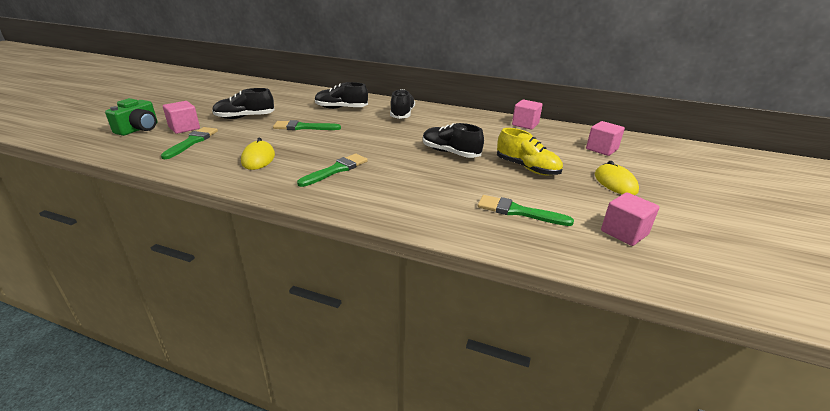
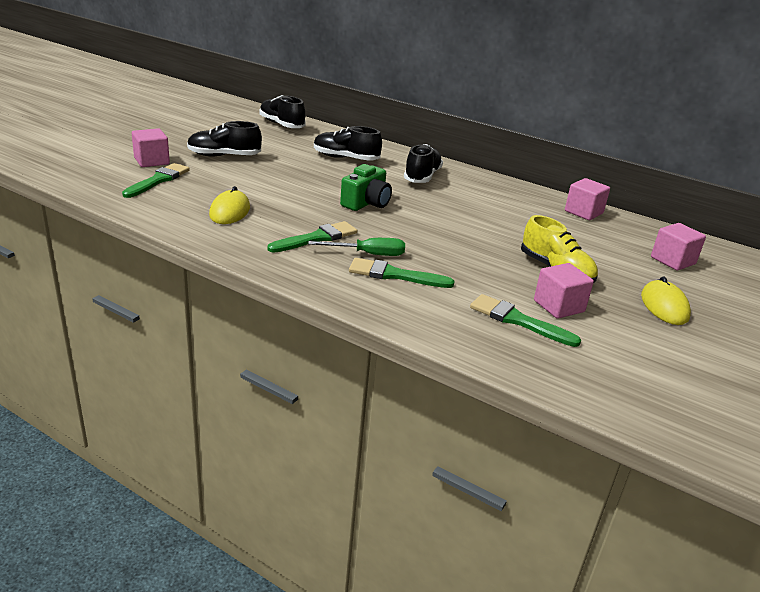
camera: 10 degrees right, 0 degrees up
green camera [105,98,158,136] -> green camera moved to [340,164,392,211]
green brush [273,120,341,130] -> green brush moved to [349,258,454,288]
black shoe [423,123,484,158] -> black shoe moved to [259,95,306,128]
pink cube [601,193,659,246] -> pink cube moved to [534,263,594,318]
none -> green screwdriver [308,238,405,256]

